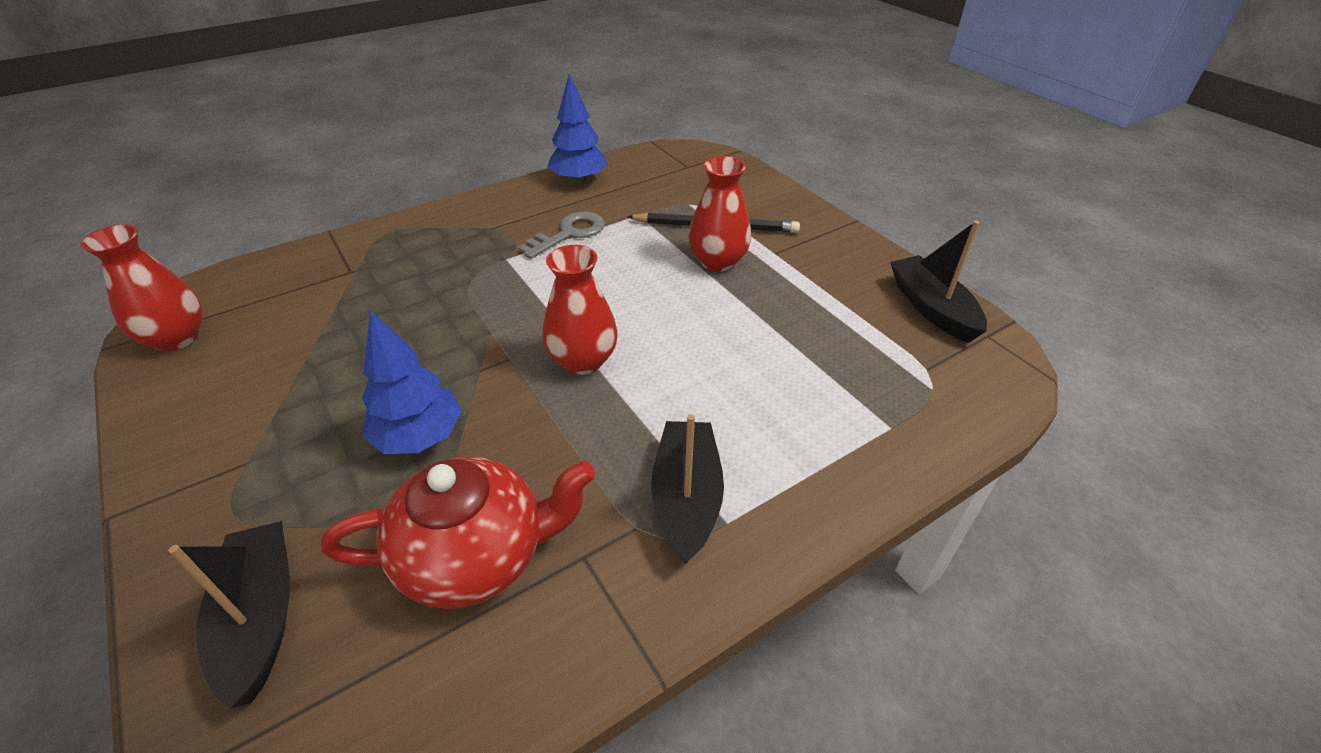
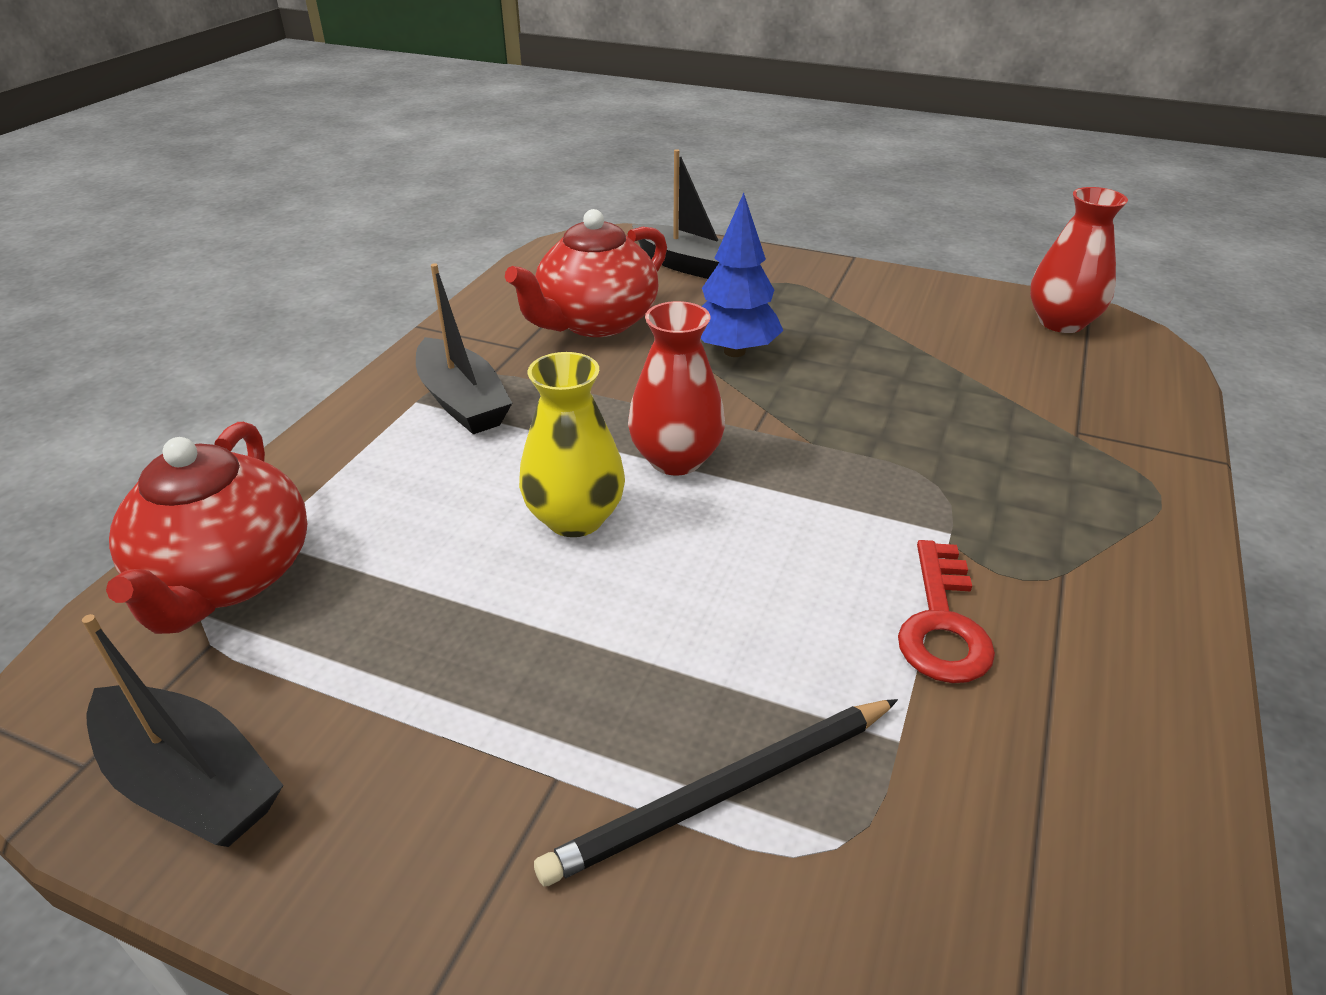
camera: 145 degrees right, 5 degrees down
grey key [518,211,605,259] -> red key [898,540,995,683]
blue tree [547,73,608,184] -> none
red vase [688,156,751,272] -> none
none -> red teapot [106,422,307,634]
none -> yellow vase [519,352,625,537]

